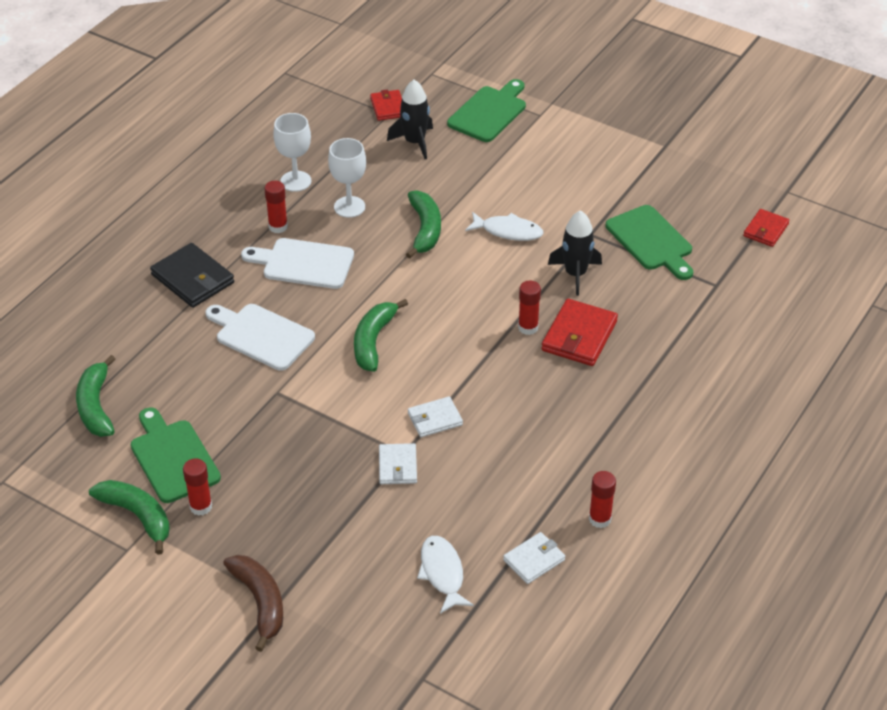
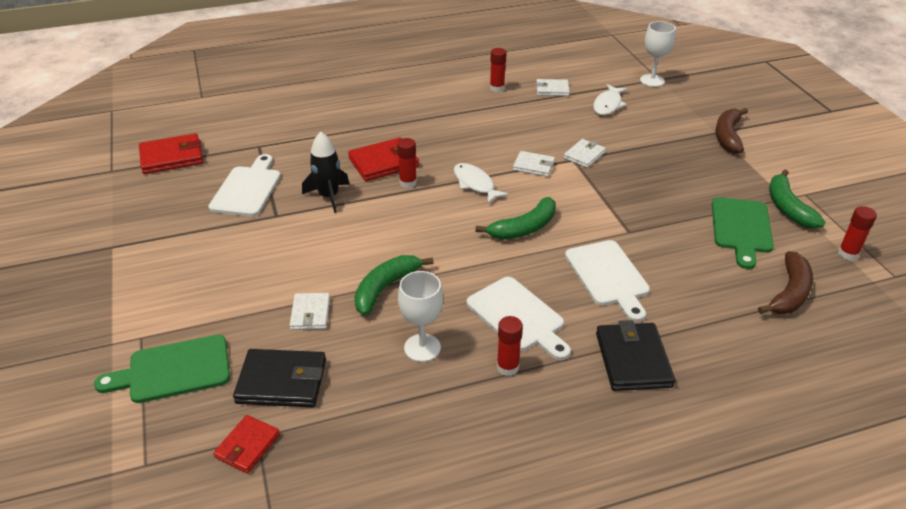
camera: 140 degrees left, 5 degrees down
green banana [76,355,115,437] -> brown banana [758,251,813,314]
red glue stick [183,459,212,516] -> red glue stick moved to [838,206,877,261]
white goblet [273,113,311,192] -> white goblet moved to [640,21,676,87]
black rocket [387,80,433,159] -> black wallet [233,349,326,407]
white fish [465,212,544,241] -> white fish moved to [454,163,509,204]
green cutting board [606,205,693,280] -> white cutting board [208,154,281,217]
red wallet [743,209,790,247] -> red wallet [139,133,203,174], size x1.61
none -> white wallet [290,293,330,330]

